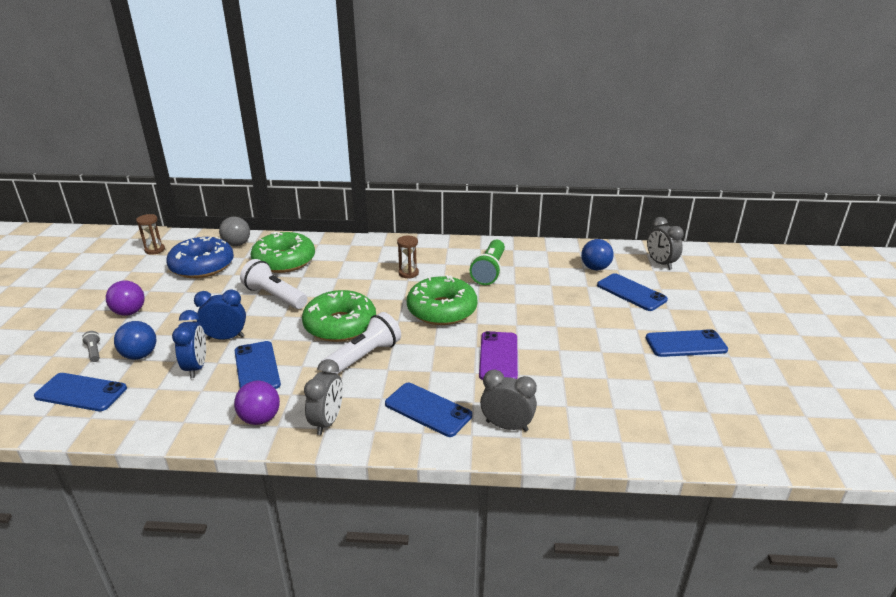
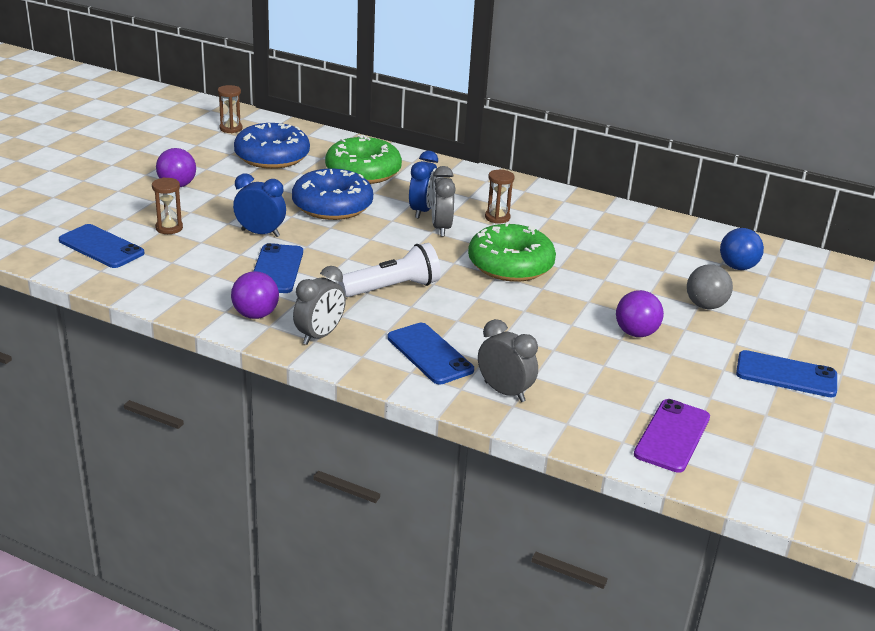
camera: 20 degrees right, 0 degrees up
grey flashlight [82,331,100,362] -> none
blue ball [114,321,156,360] -> brown hourglass [152,177,183,234]
blue clock [172,310,206,378] -> blue clock moved to [409,151,438,218]
grey ball [219,217,250,246] -> grey ball moved to [687,264,733,309]
white flashlight [240,259,308,309] -> blue donut [292,169,373,220]
green donut [302,290,376,342] -> none
green flashlight [470,240,505,285] -> none
purple phone [479,331,518,380] -> purple phone moved to [634,399,710,473]
blue phone [597,273,668,311] -> none
grey clock [647,217,684,270] -> grey clock moved to [432,166,456,237]
none -> purple ball [616,290,664,337]

